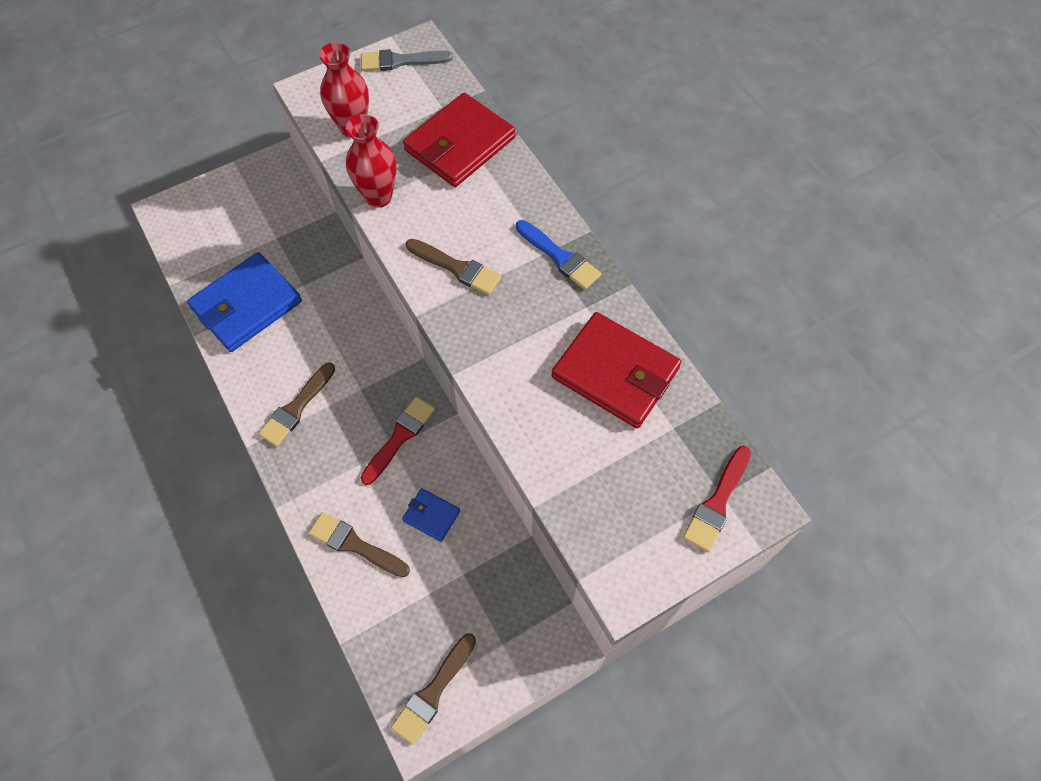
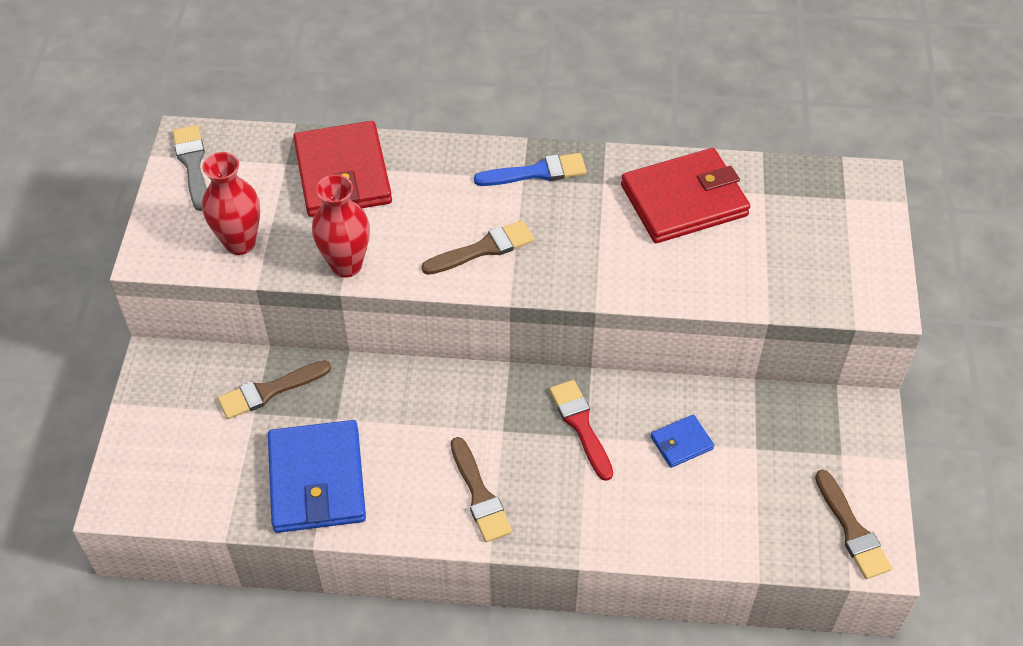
camera: 55 degrees left, 10 degrees down
brown brush [308,512,410,577] -> brown brush moved to [218,360,331,419]
grey brush [361,49,453,71] -> grey brush turned 135 degrees clockwise [172,125,207,211]
red brush [683,446,751,552] -> none

